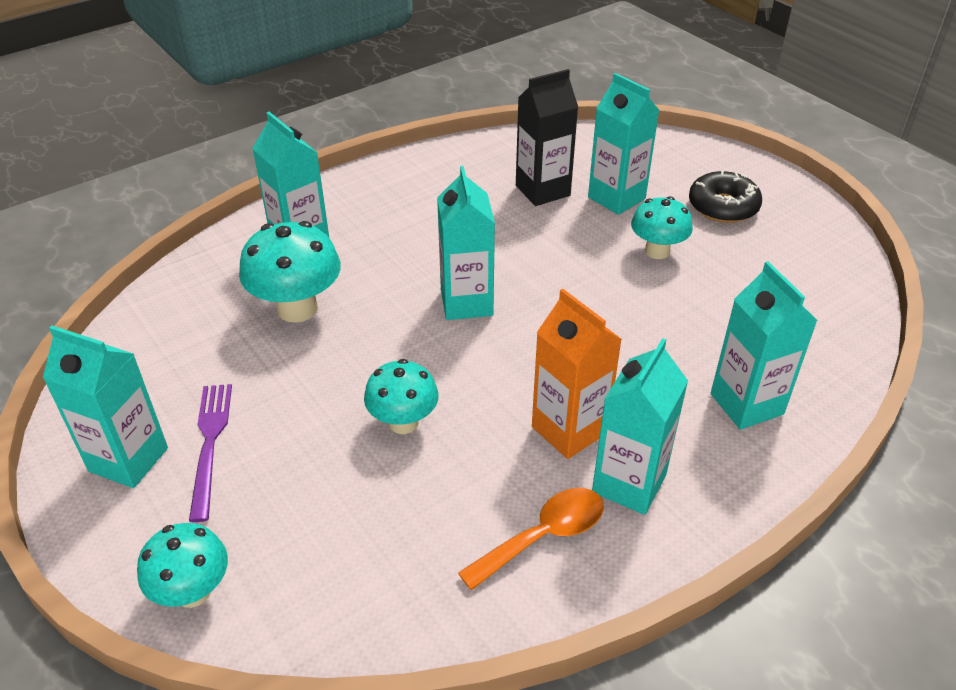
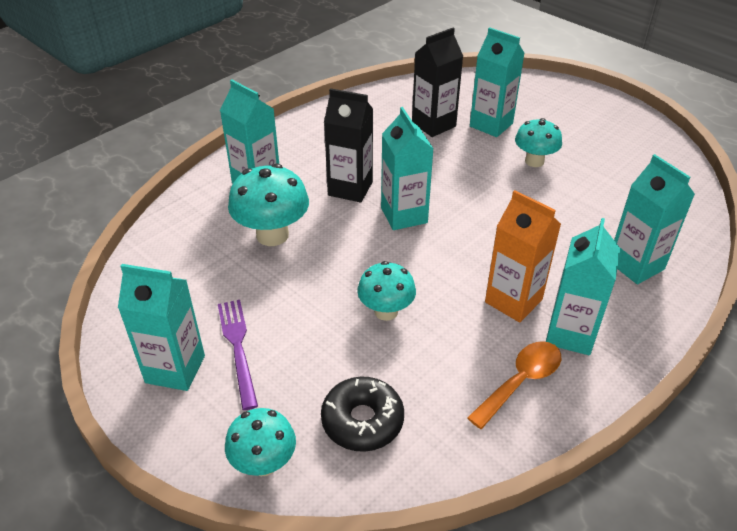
camera: 10 degrees left, 0 degrees up
black donut [689,171,762,223] -> black donut moved to [321,377,404,452]
none -> black carton [324,88,373,203]

